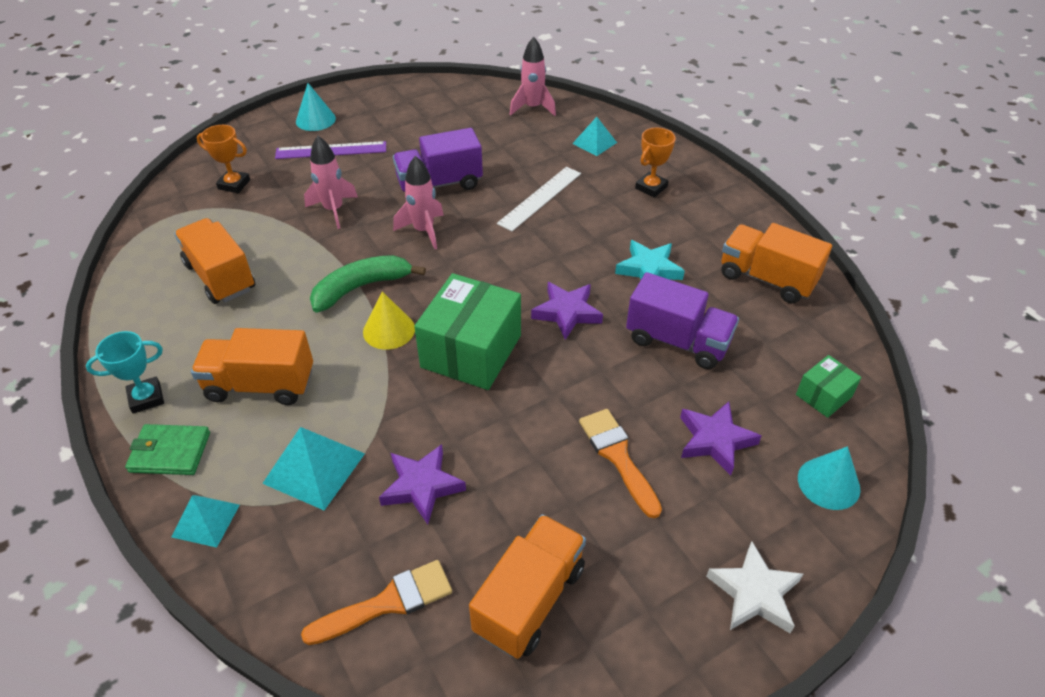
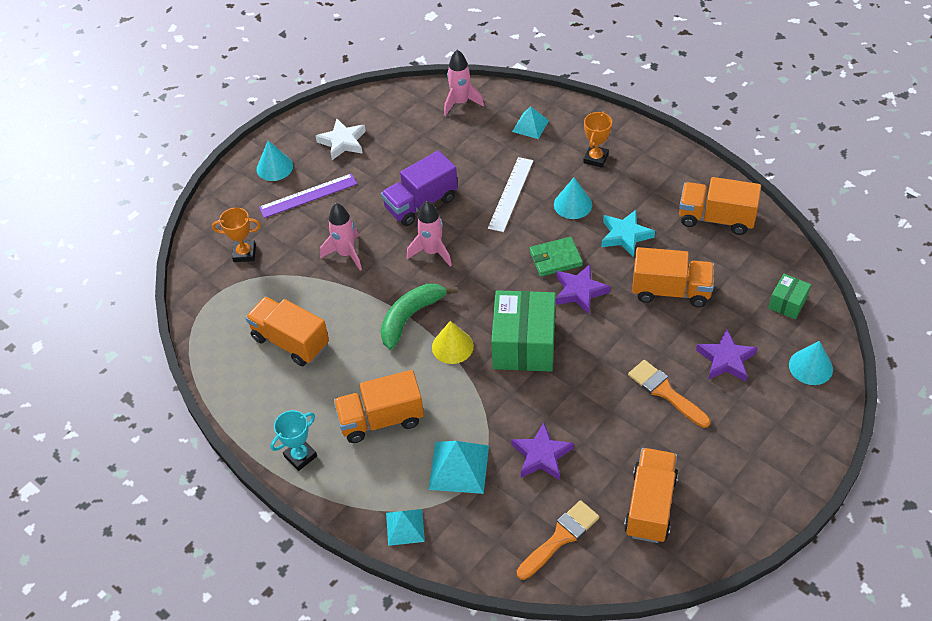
camera: 15 degrees left, 5 degrees up
green wallet [125,424,210,475] -> green wallet moved to [530,237,583,277]
purple truck [626,272,739,369] -> orange truck [632,247,714,307]
white star [706,541,803,633] -> white star moved to [316,118,366,160]
none -> turquoise cone [554,178,592,219]

